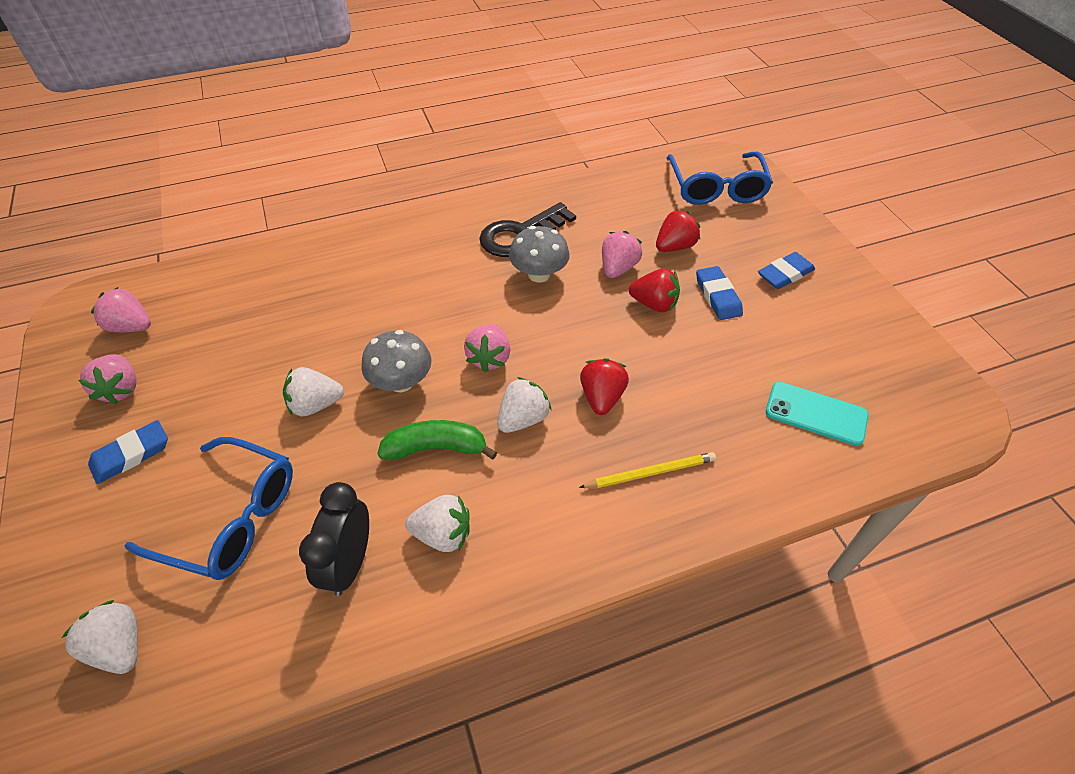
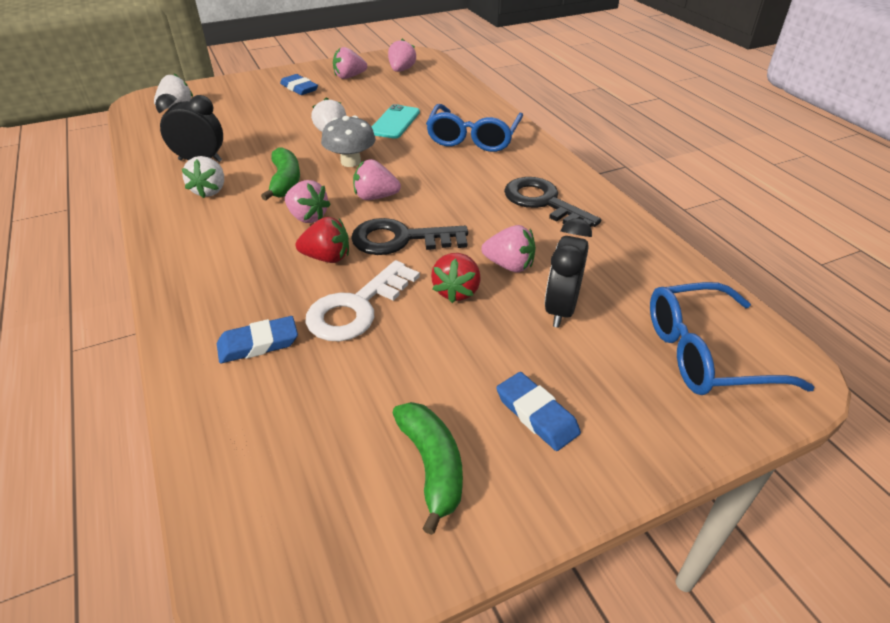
camera: 85 degrees right, 10 degrees down
blue glasses [124,437,293,580] -> blue glasses moved to [426,104,523,152]
white strawberry [497,377,551,433] -> pink strawberry [285,180,331,223]
grey mushroom [509,226,570,283] -> none
yellow pencil [579,452,716,488] -> none
red strawberry [656,209,700,252] -> black clock [545,218,592,328]
blue eraser [696,266,743,320] -> blue eraser moved to [217,316,298,363]
turquoise phone [766,382,869,446] -> turquoise phone moved to [372,104,420,139]
none -> white key [305,260,420,341]
none -> black key [351,218,468,255]
none -> green banana [393,402,463,535]

